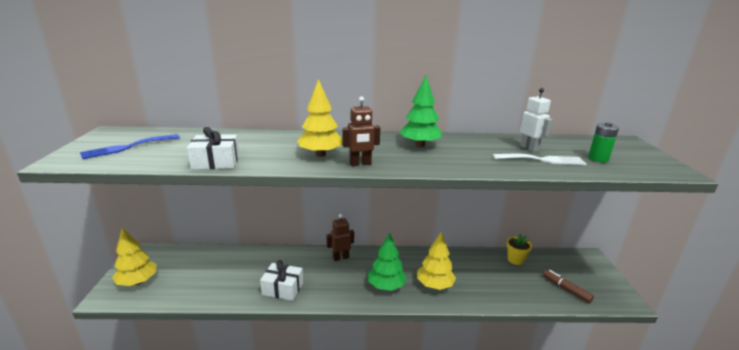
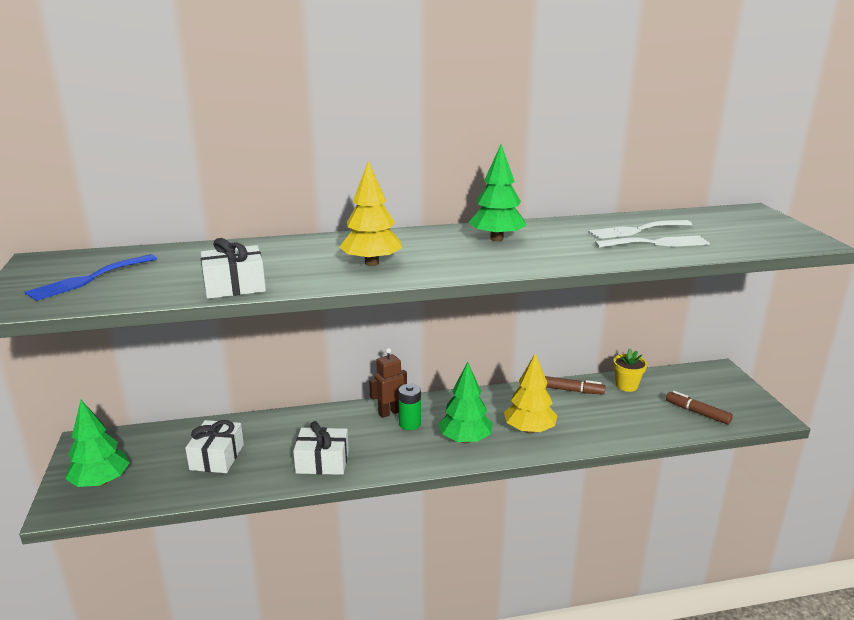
camera: 10 degrees left, 0 degrees up
yellow tree [112,227,156,286] -> green tree [65,400,130,487]
brown robot [342,96,380,166] -> none
white robot [520,88,552,152] -> white fork [588,220,692,239]
green battery [588,122,619,162] -> green battery moved to [398,384,421,430]
none -> white gift [185,420,244,473]
none -> brown marker [545,376,606,395]

